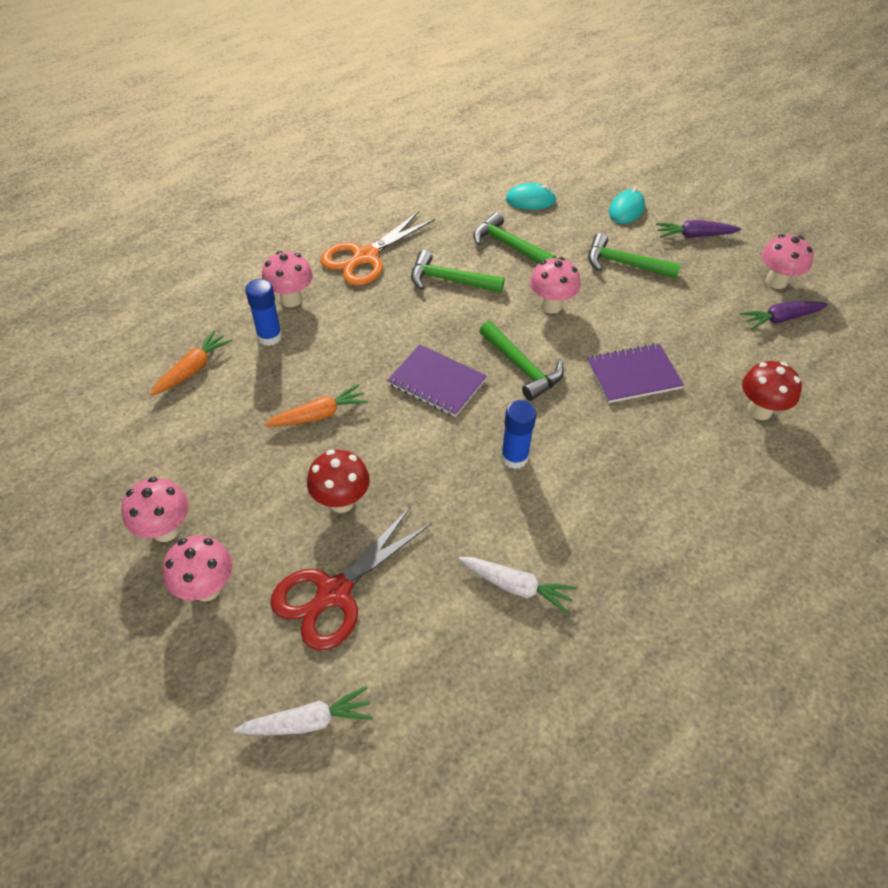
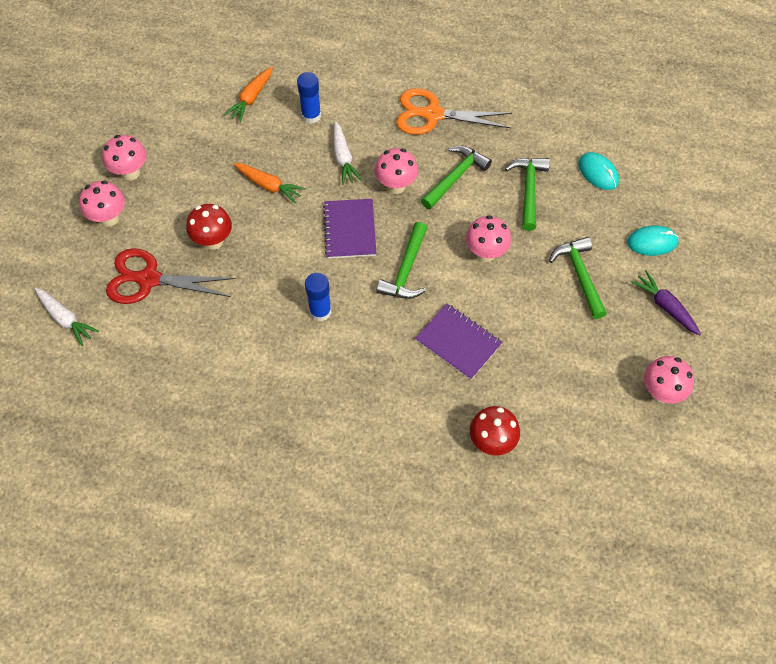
camera: 55 degrees right, 10 degrees up
orange carrot [150,330,232,396] -> orange carrot turned 120 degrees clockwise [224,67,273,122]
pink mushroom [262,251,313,307] -> pink mushroom moved to [375,148,418,194]
green hammer [411,250,505,293] -> green hammer turned 60 degrees clockwise [421,146,492,209]
white carrot [458,557,577,614] -> white carrot moved to [333,121,362,185]
purple carrot [740,301,828,330] -> none

